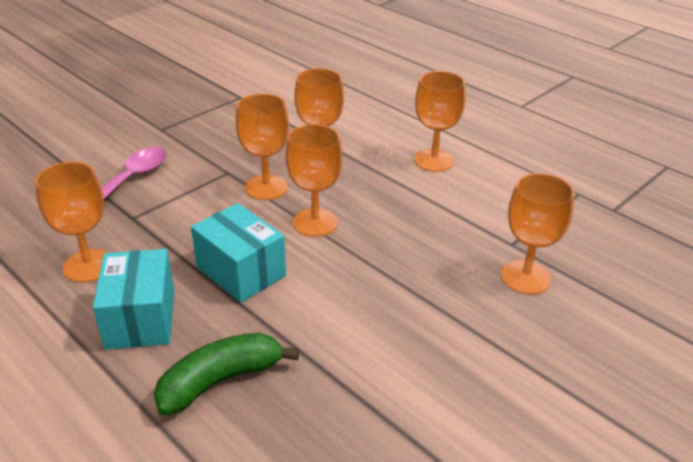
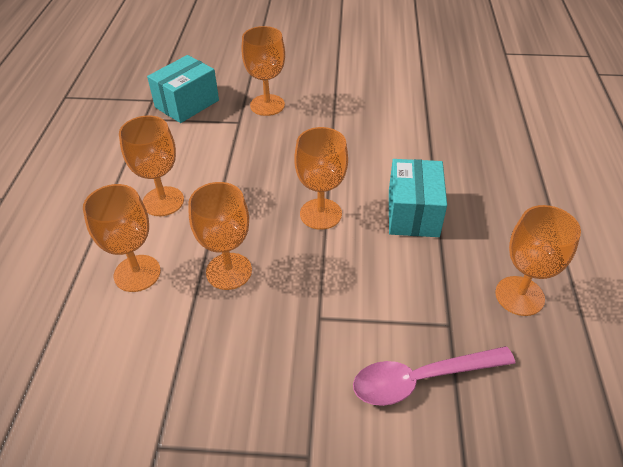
camera: 130 degrees left, 10 degrees up
turquoise box [93,249,174,350] -> turquoise box moved to [147,55,219,123]
green banana [154,333,299,415] -> none
orange goblet [236,94,289,200] -> orange goblet moved to [83,184,161,292]

